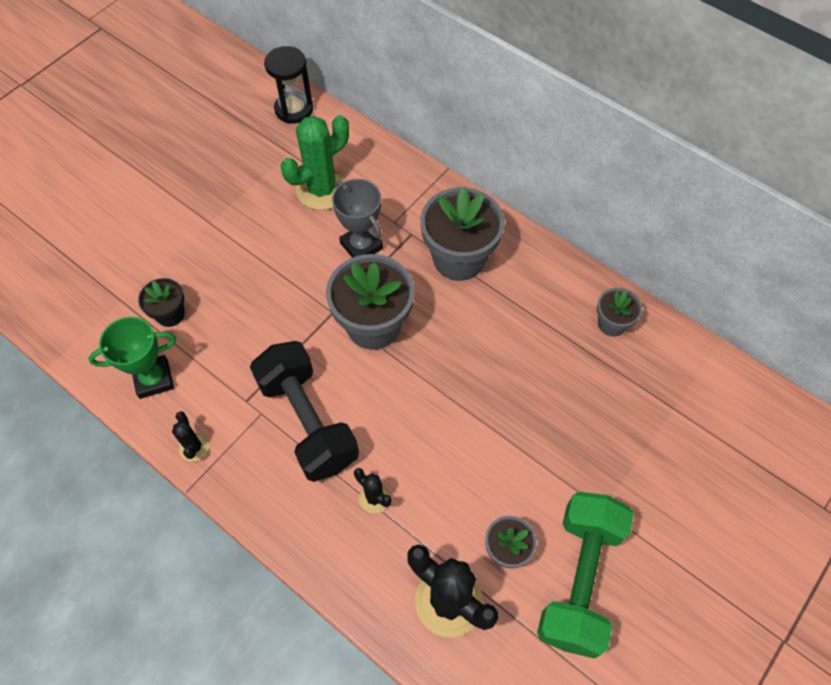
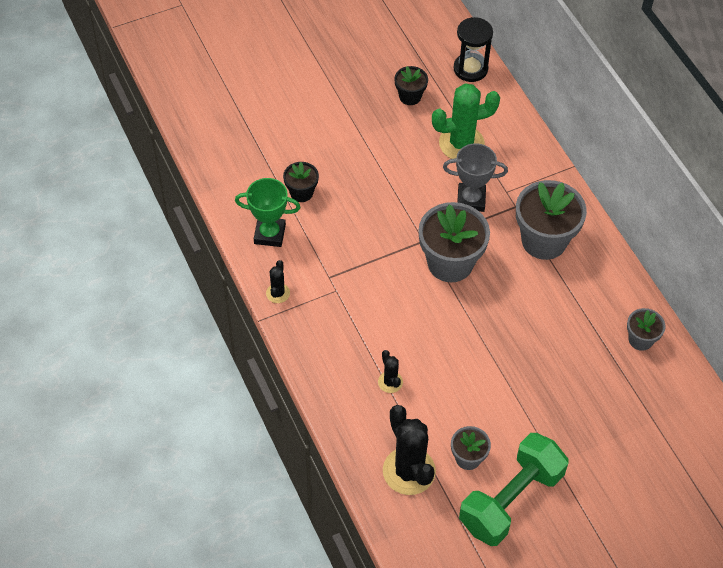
camera: 25 degrees right, 5 degrees down
black dumbbell [250,341,359,482] -> none
grey trophy [332,179,383,258] -> grey trophy turned 75 degrees counterclockwise [443,143,508,212]
none -> black flower pot [394,66,428,105]

